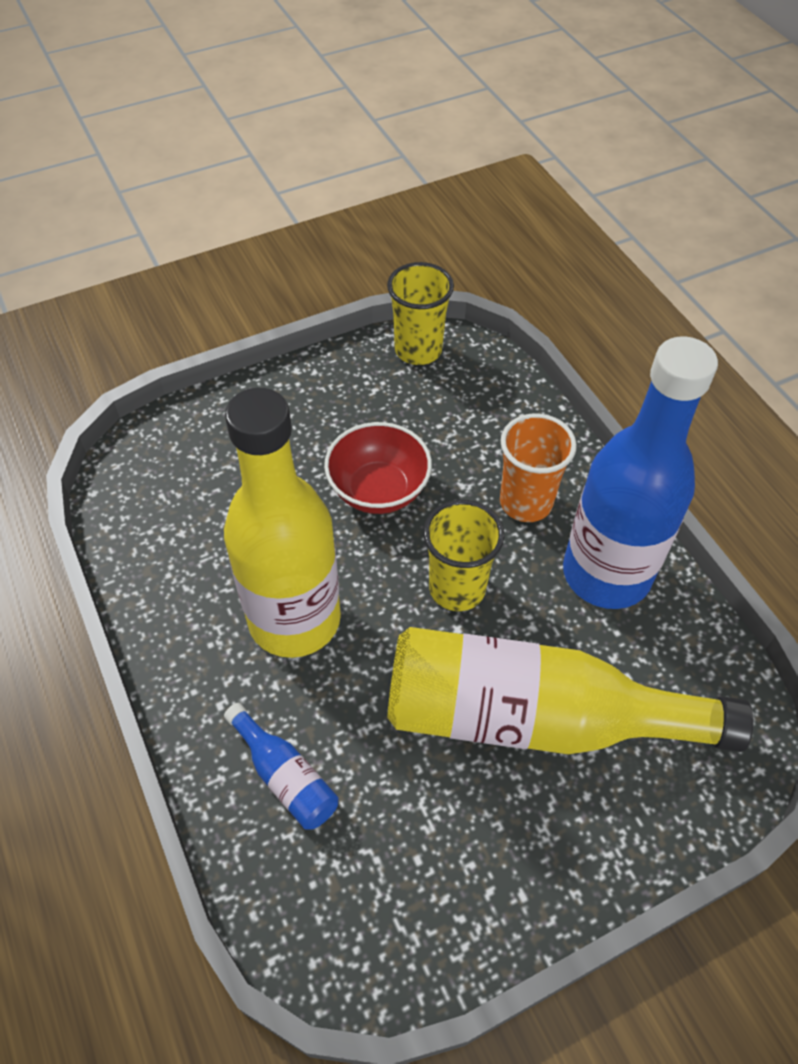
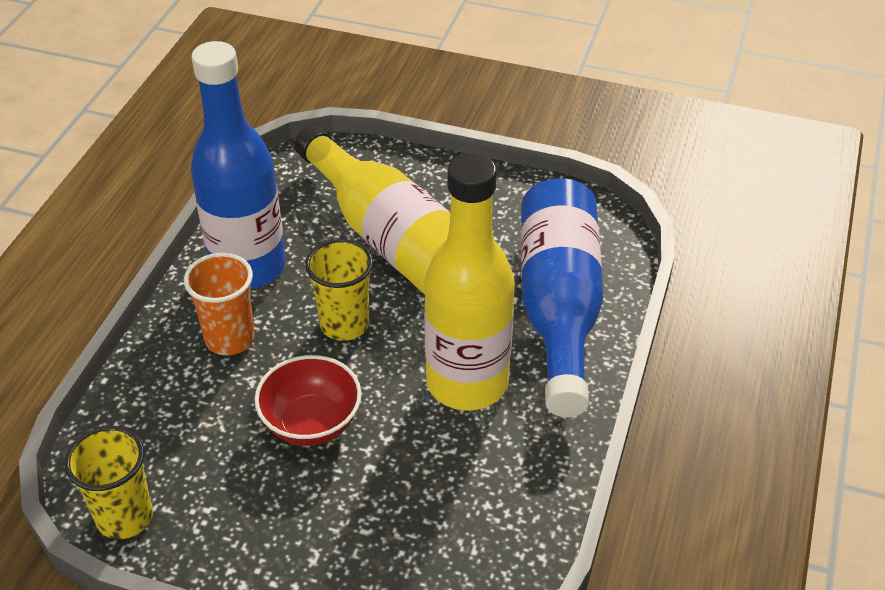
camera: 135 degrees left, 10 degrees down
blue bottle [224,703,338,829] -> blue bottle [521,178,603,417], size x2.38

